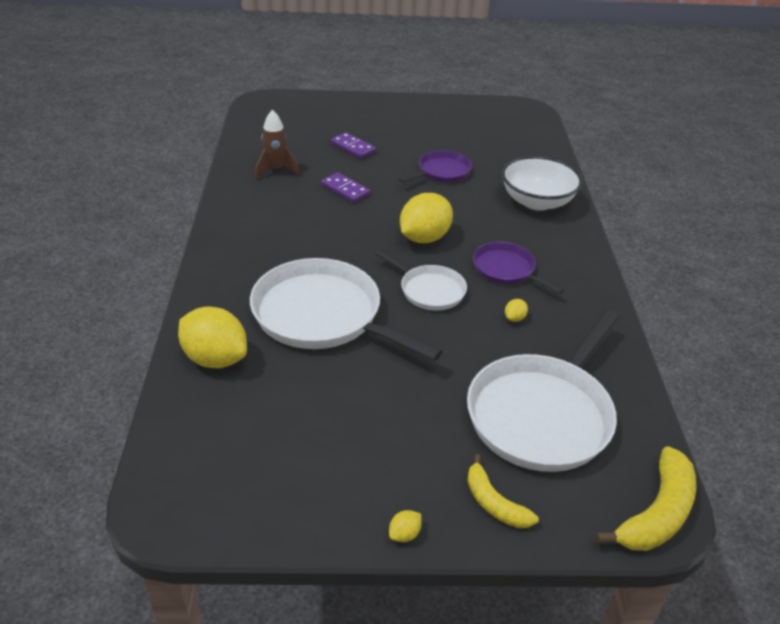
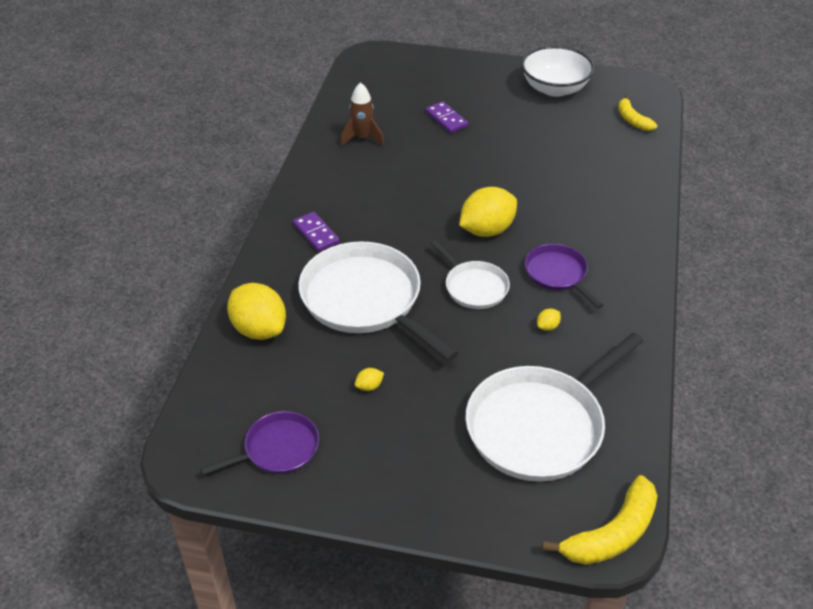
camera: 15 degrees right, 5 degrees up
purple domino [321,172,370,202] -> purple domino moved to [293,212,340,252]
yellow lemon [389,510,422,542] -> yellow lemon moved to [355,368,384,391]
purple pan [399,150,472,183] -> purple pan moved to [200,411,319,475]
yellow banana [467,454,539,528] -> yellow banana moved to [618,95,657,131]
white bowl [502,156,582,211] -> white bowl moved to [521,46,594,97]

